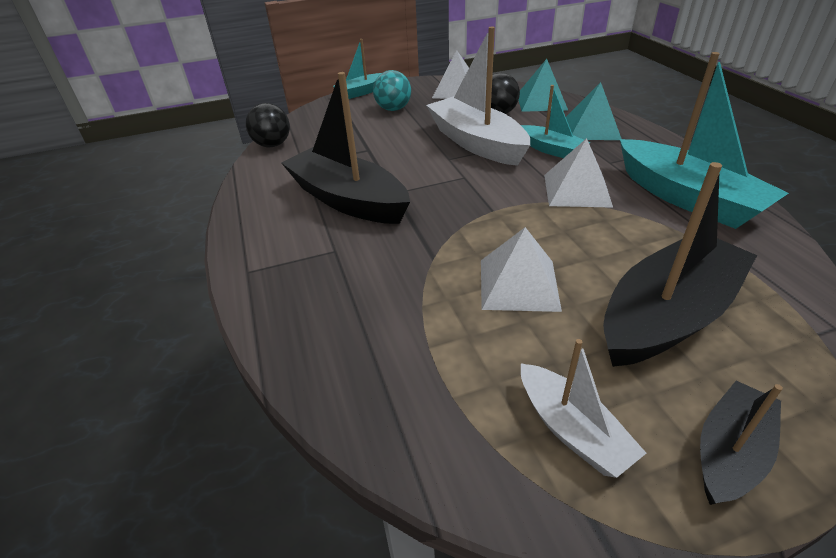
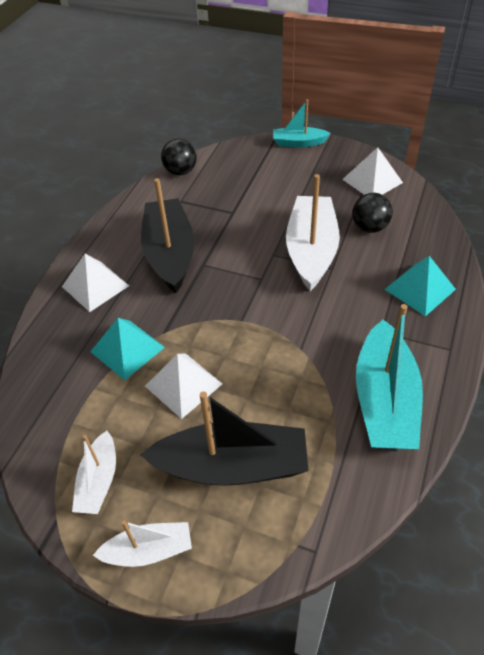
camera: 40 degrees right, 10 degrees up
turquoise ball [373,70,411,111] -> none
turquoise pyramid [519,59,568,112] -> turquoise pyramid moved to [90,318,165,380]
turquoise boat [521,85,590,158] -> none
white pyramid [544,138,613,208] -> white pyramid moved to [62,254,129,312]
black boat [700,381,783,505] -> white boat [93,521,192,567]

